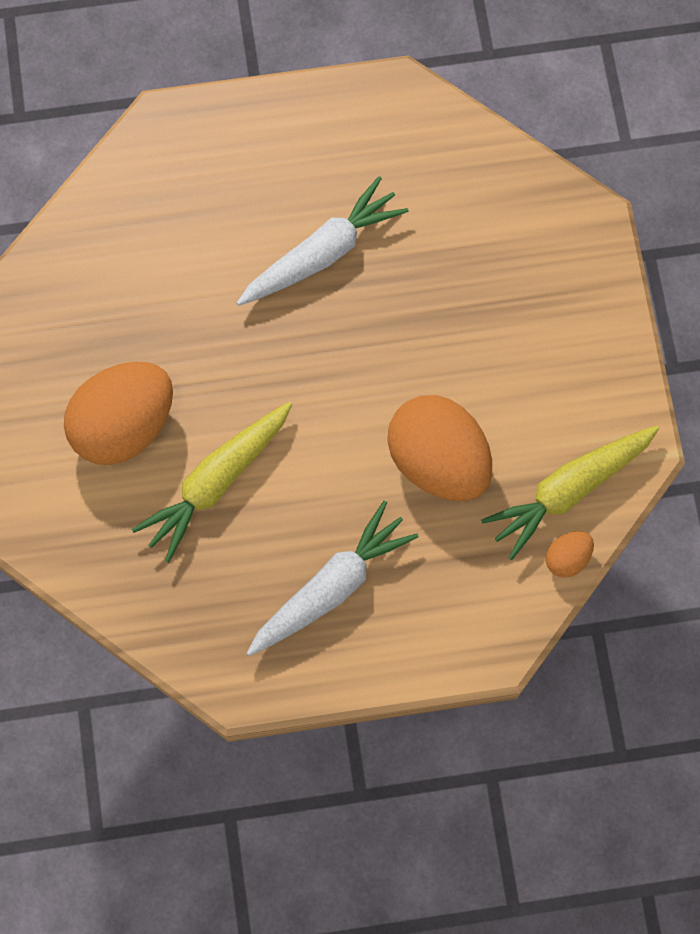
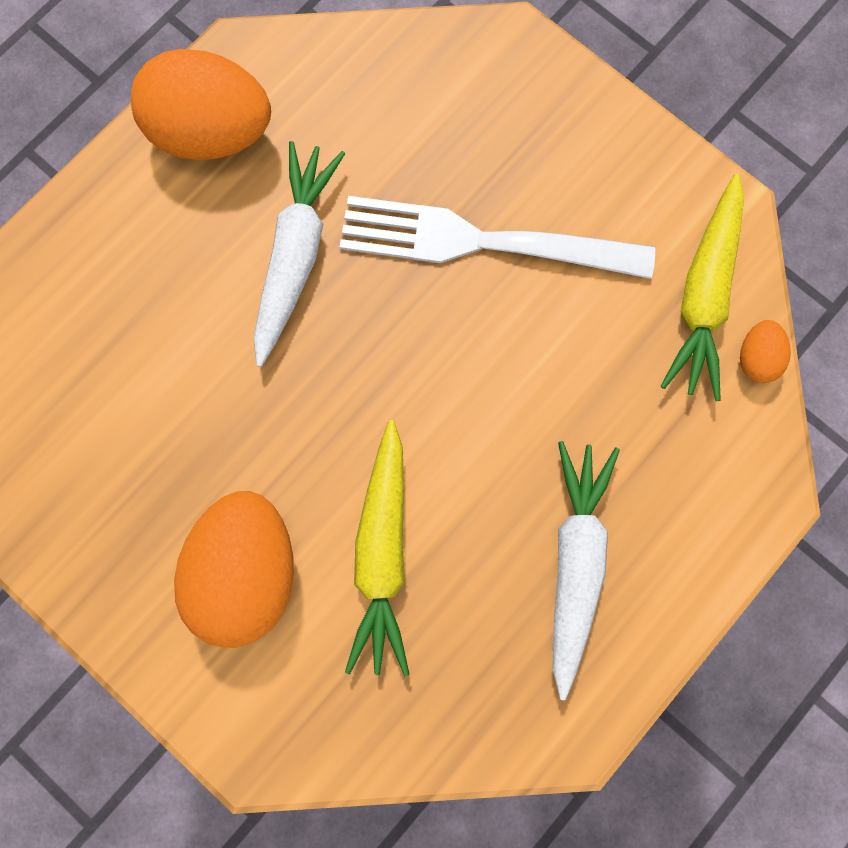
camera: 40 degrees left, 5 degrees up
orange egg [387,395,492,501] -> orange egg moved to [131,49,271,160]
none -> white fork [339,196,655,279]

